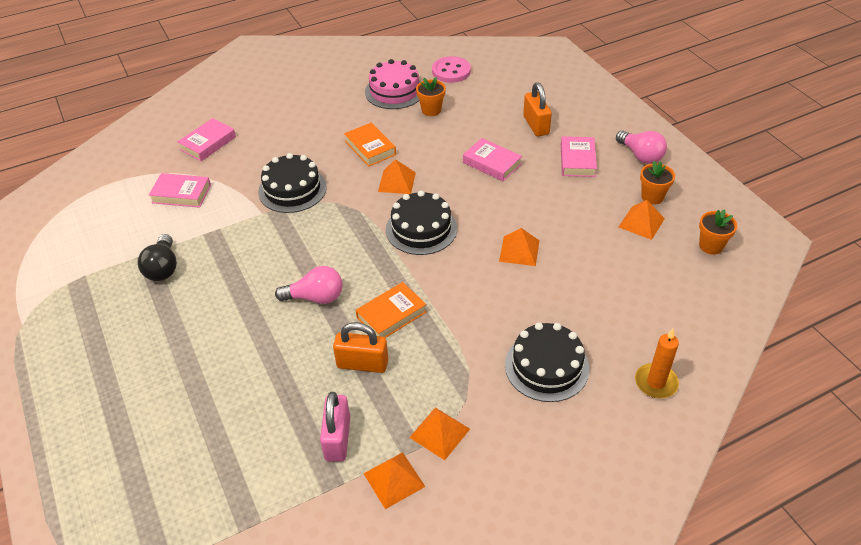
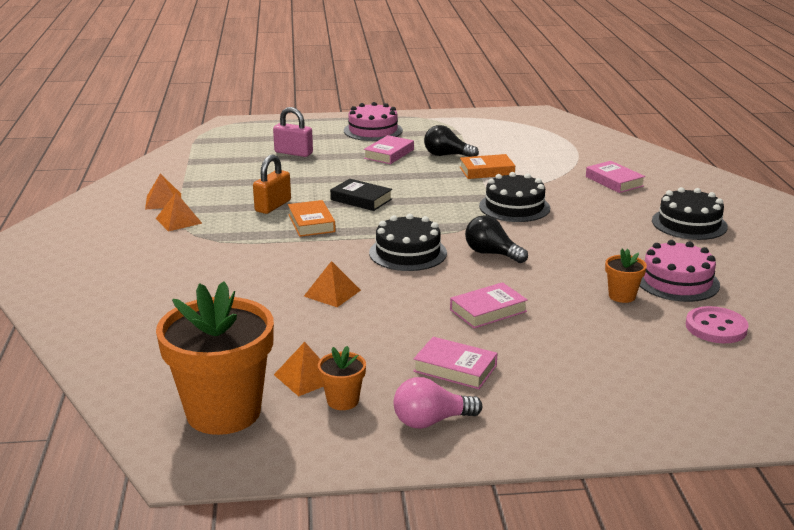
camera: 110 degrees right, 20 degrees down
pink book [149,173,211,208] -> pink book moved to [364,135,414,164]
pink light bulb [275,266,343,304] -> black book [330,179,392,211]
pink padlock [320,392,350,461] -> pink padlock moved to [273,107,313,157]
orange book [344,123,396,167] -> orange book moved to [460,154,515,179]
orange pyramid [378,159,416,194] -> black light bulb [465,215,528,263]
black cake [505,322,589,402] -> black cake moved to [652,187,728,240]
orange padlock [523,82,552,136] -> none
orange candle [635,329,679,398] -> none
orange flower pot [699,209,737,255] -> orange flower pot [156,281,274,435], size x2.29
none -> pink cake [344,102,403,141]

